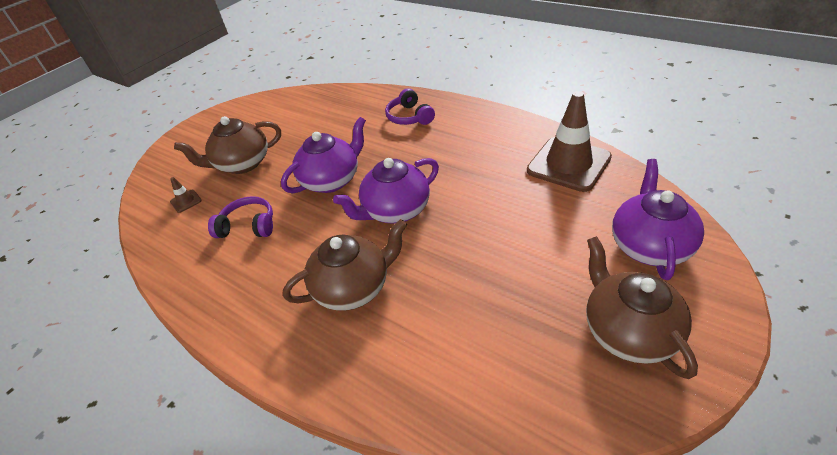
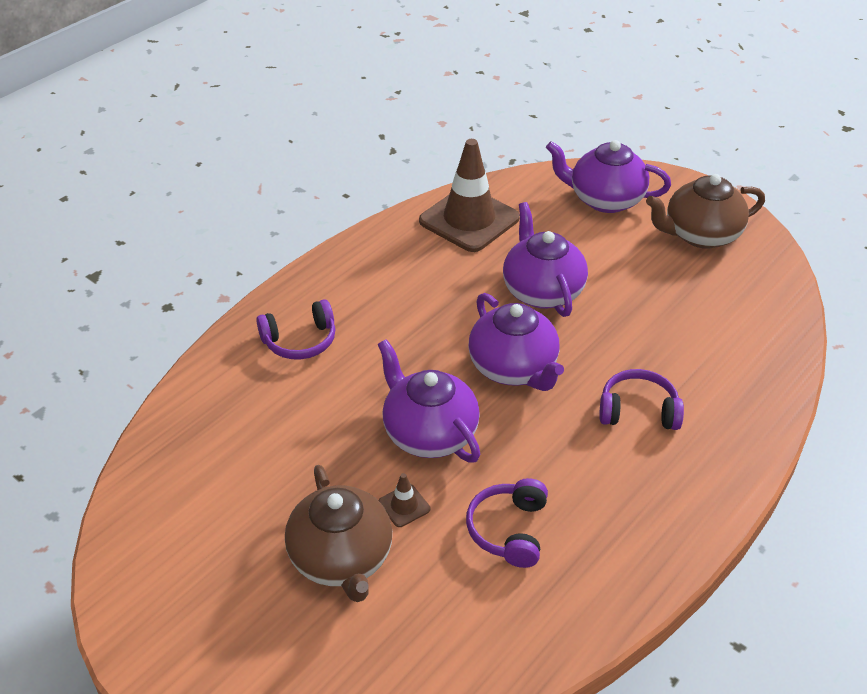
camera: 90 degrees left, 0 degrees up
brown traffic cone [170,177,202,213] -> brown traffic cone moved to [379,473,430,527]
brown teapot [283,219,407,311] -> purple headphones [599,369,684,430]
none -> purple teapot [503,202,588,317]

